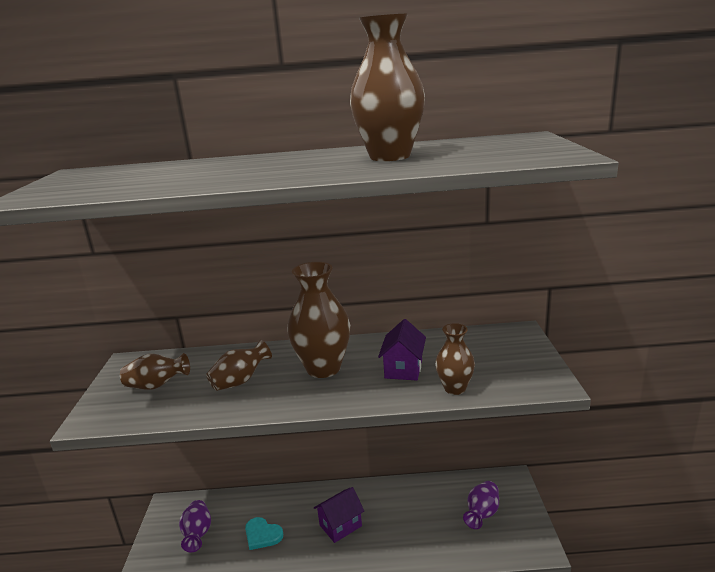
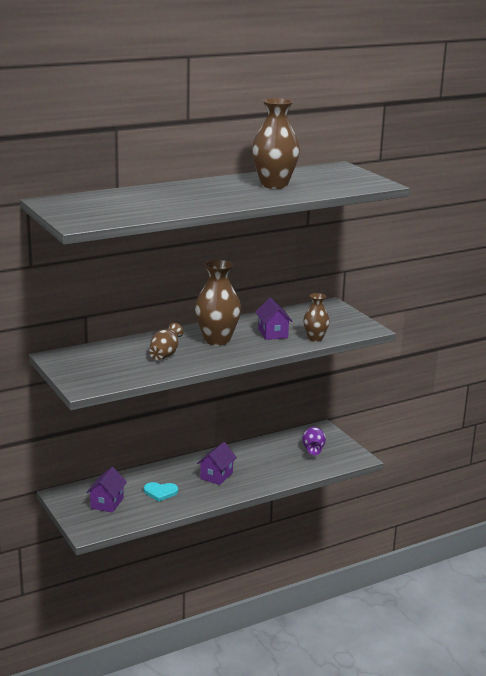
camera: 30 degrees left, 0 degrees up
brown vase [120,353,190,390] -> none
purple vase [179,500,211,552] -> purple house [86,467,127,513]

